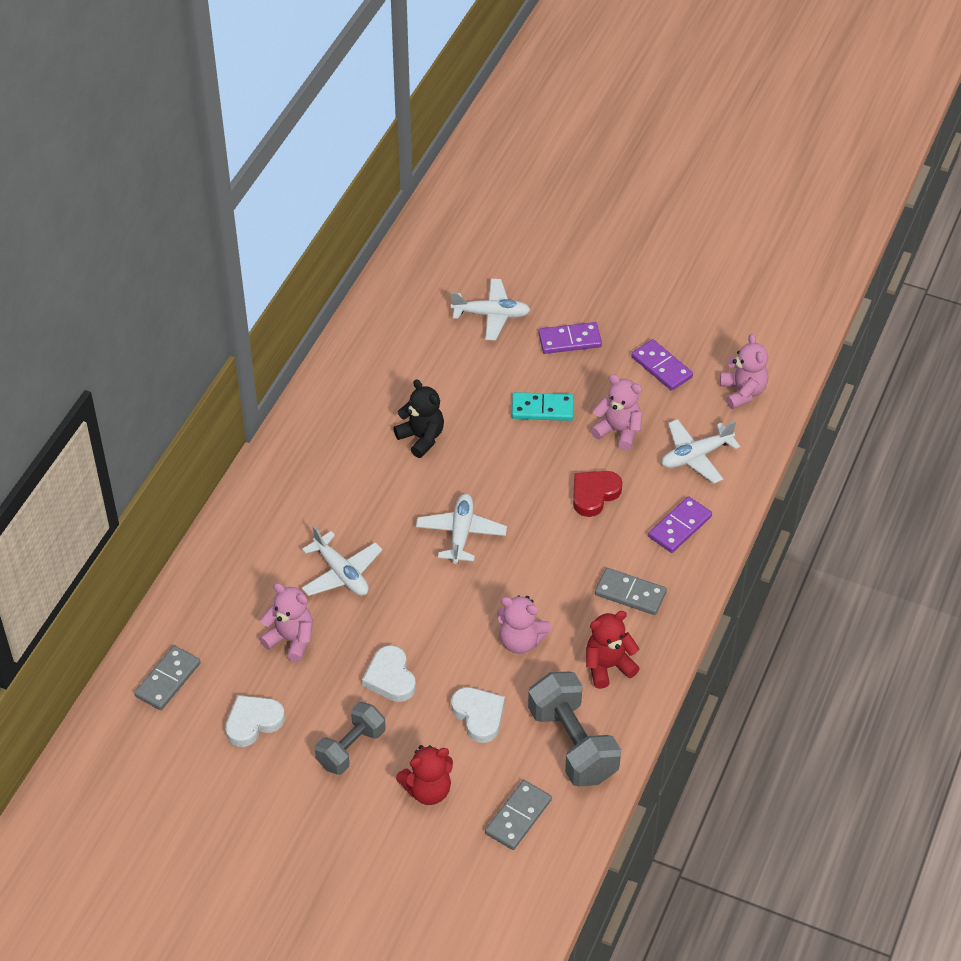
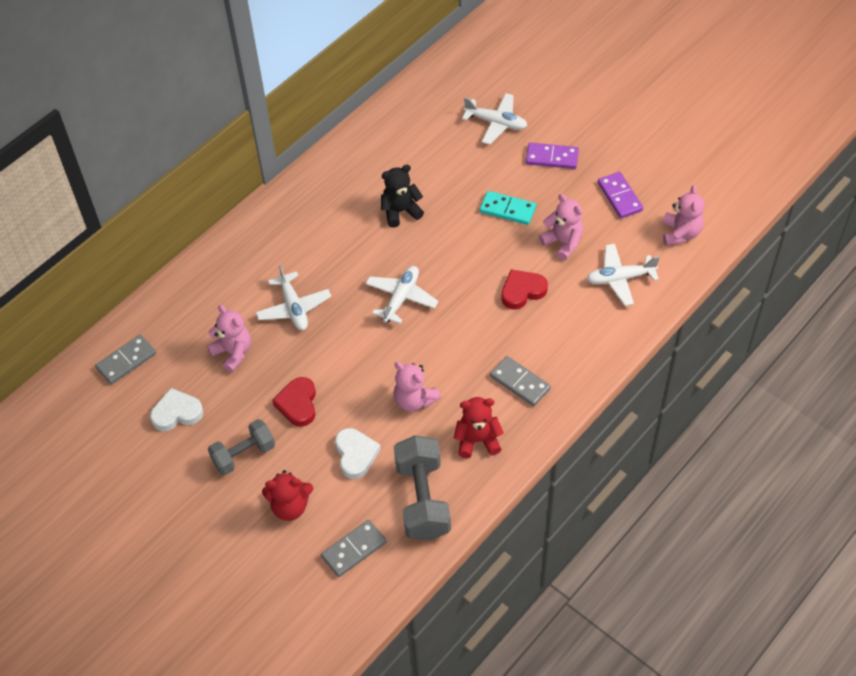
camera: 20 degrees right, 5 degrees up
white heart [362,645,416,702] -> red heart [272,377,316,427]
black teddy bear [393,379,444,458] -> black teddy bear turned 90 degrees counterclockwise [381,165,424,228]
purple domino [648,496,712,553] -> none

